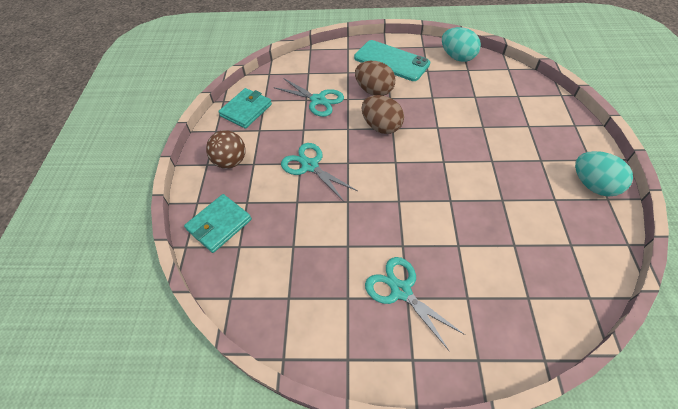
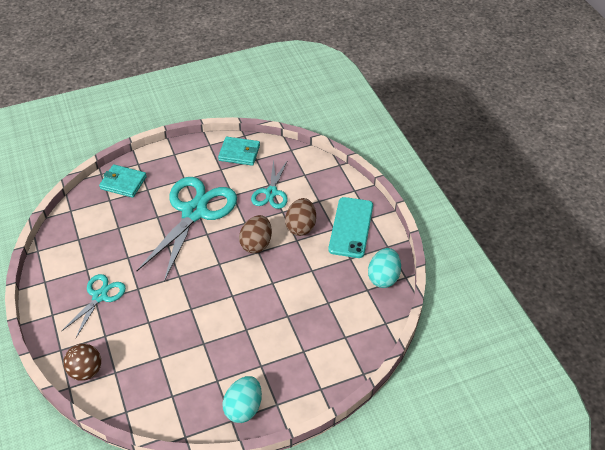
camera: 65 degrees right, 5 degrees down
brown ball [206,130,246,169] -> brown ball moved to [63,344,101,381]
turquoise scissors [281,143,358,201] -> turquoise scissors [137,177,237,282], size x1.89

